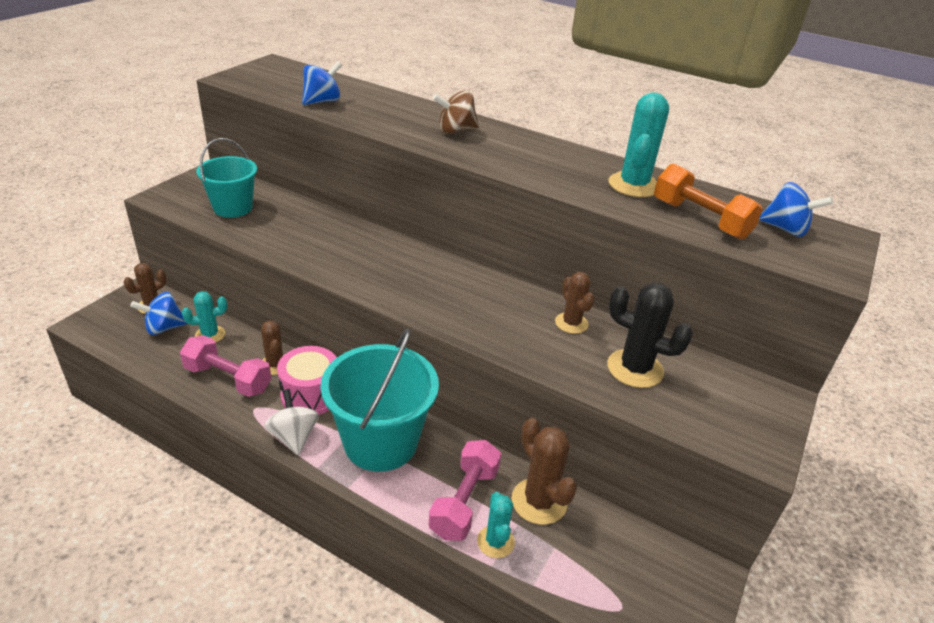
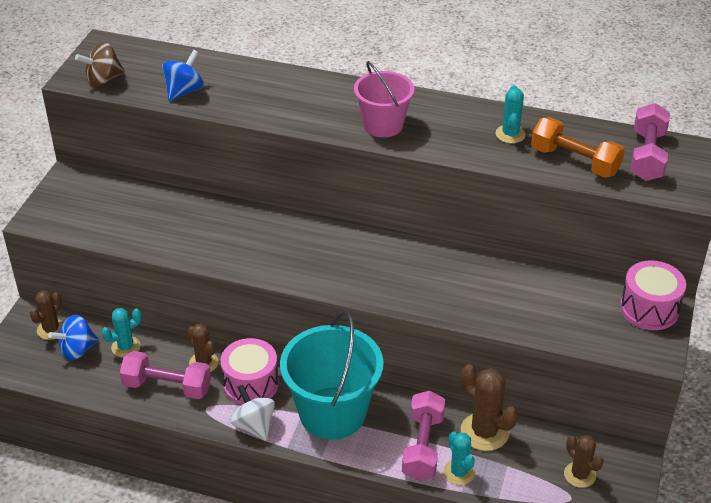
camera: 10 degrees left, 5 degrees up
turquoise bucket [196,138,257,218] -> none
brown spinning top [433,91,479,134] -> brown spinning top moved to [75,42,125,86]
brown cactus [555,272,594,334] -> brown cactus moved to [564,435,604,488]
black cactus [607,283,693,388] -> none
turquoise cactus [609,93,669,197] -> turquoise cactus [496,85,526,143], size x0.64
blue spinning top [759,182,833,237] -> pink dumbbell [631,103,670,181]
none -> pink bucket [354,61,414,138]
none -> pink drum [620,260,686,330]

